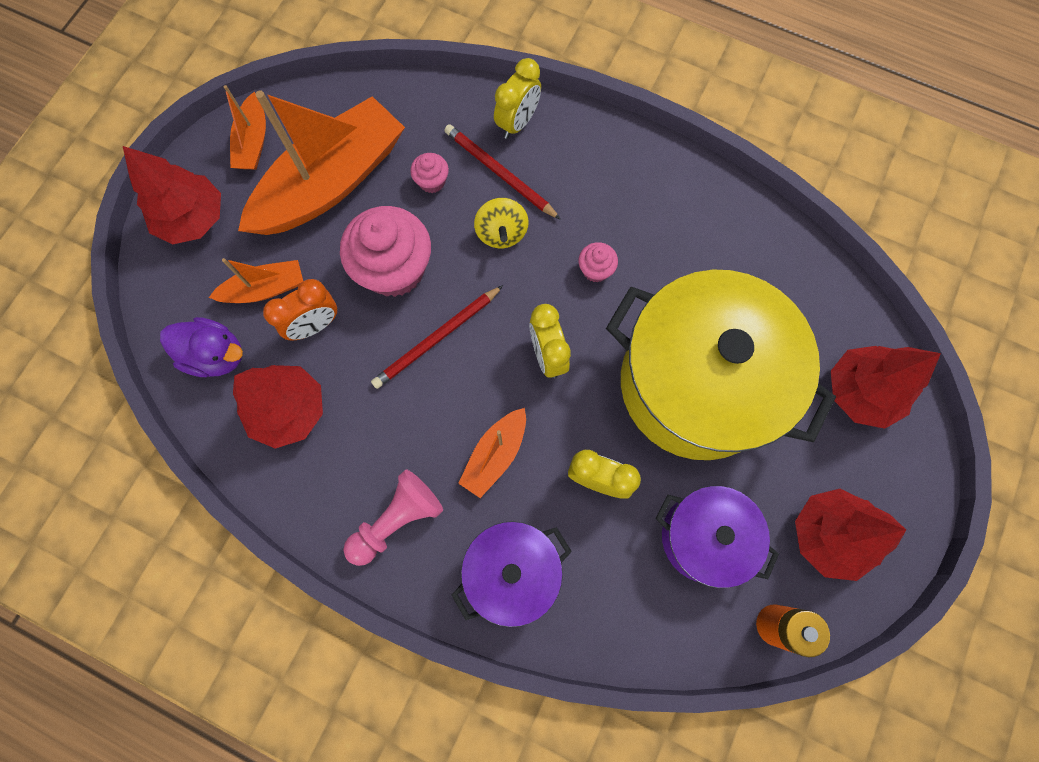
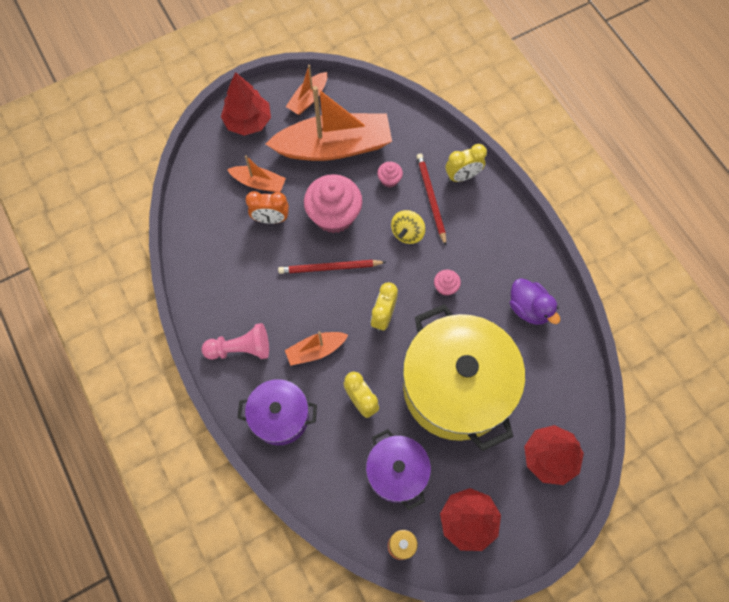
camera: 35 degrees right, 5 degrees down
purple duck [160,317,243,377] -> purple duck moved to [510,278,560,325]
red tree [233,365,323,449] -> none

